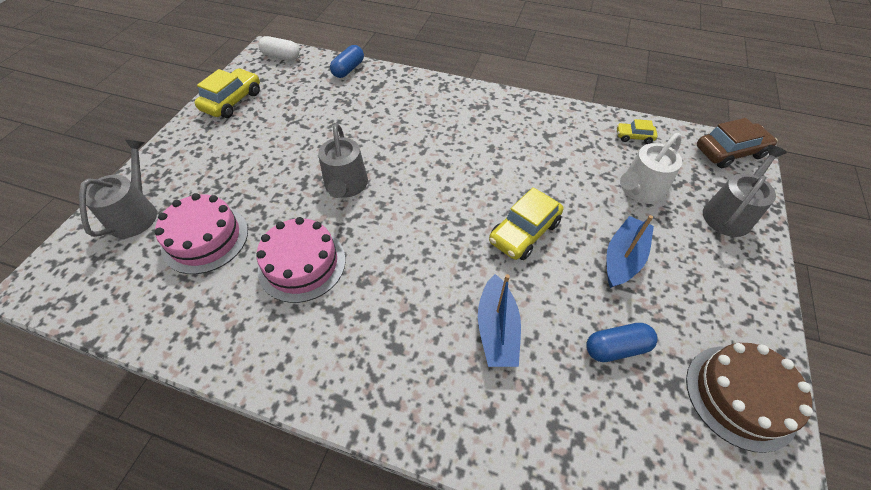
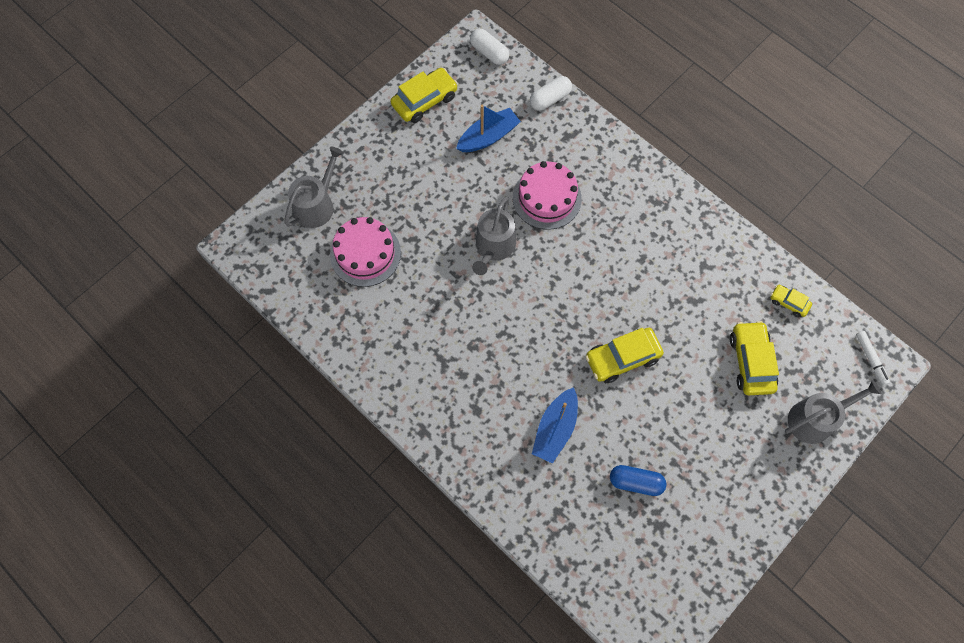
camera: 25 degrees right, 15 degrees up
pink cake [256,217,346,303] -> pink cake moved to [513,161,582,230]
blue capsule [330,45,364,78] -> white capsule [530,76,572,111]
blue boat [606,215,654,288] -> blue boat moved to [456,105,521,152]
white watering can [620,133,682,204] -> yellow car [730,321,779,395]
brown cake [686,343,813,453] -> none
brown car [697,118,777,168] -> white marker [856,331,890,386]

